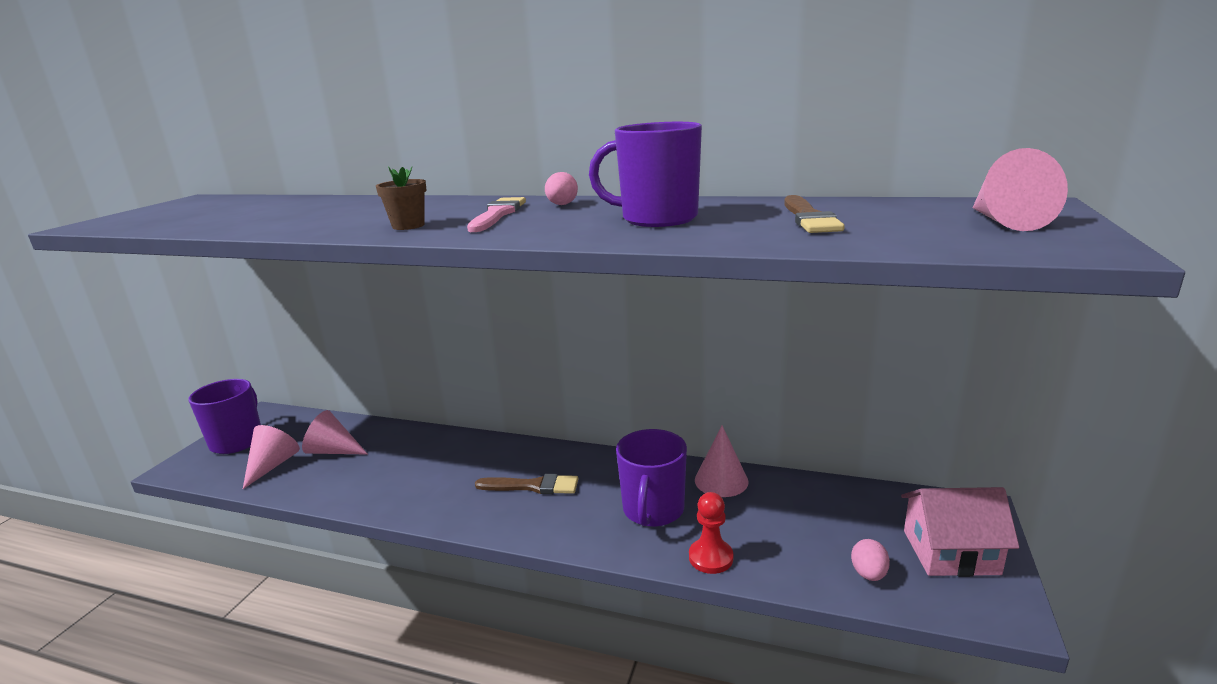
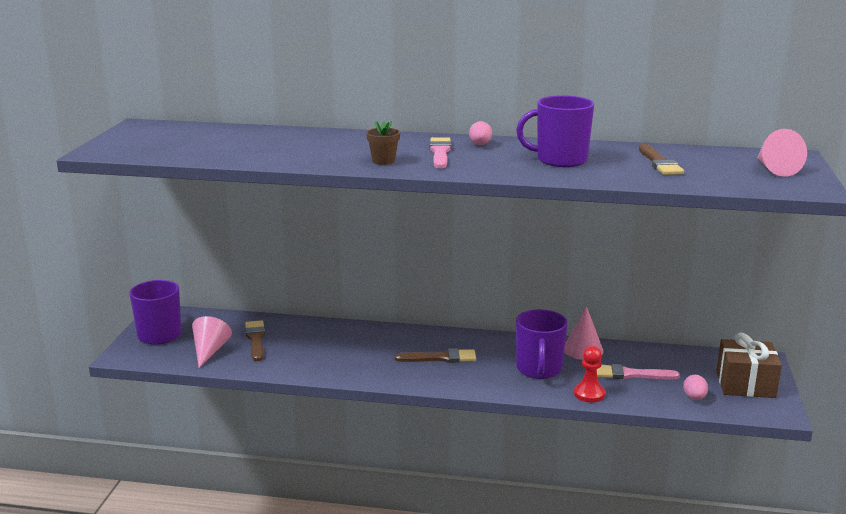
camera: 10 degrees left, 0 degrees up
pink cone [302,410,368,455] -> brown brush [245,320,265,361]
pink house [901,487,1019,577] -> brown gift [716,333,782,398]
none -> pink brush [597,364,680,379]

